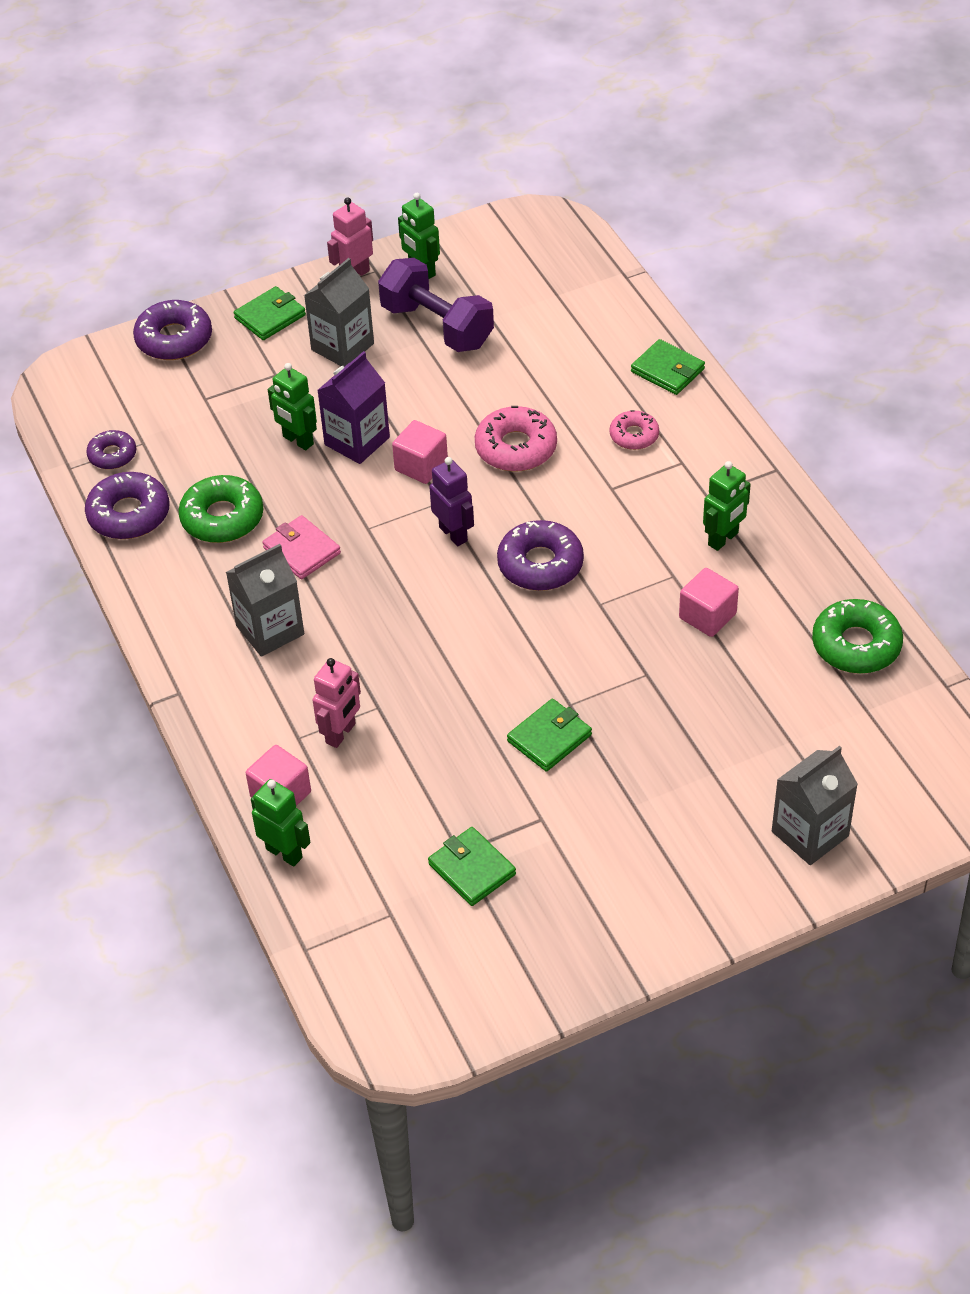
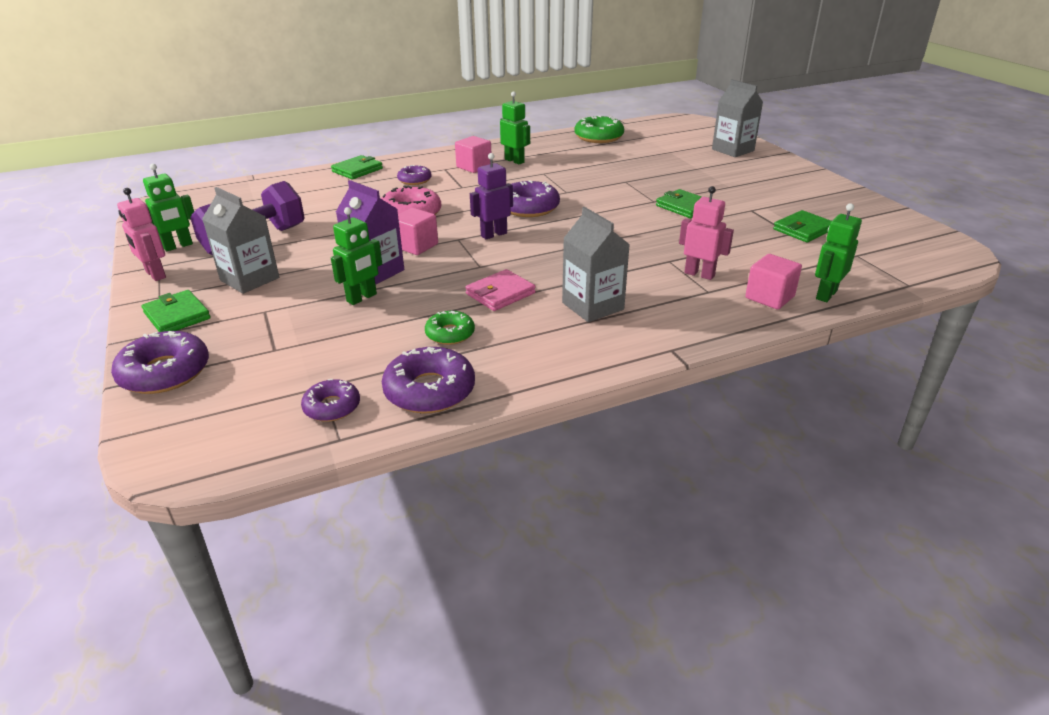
camera: 90 degrees left, 15 degrees down
green donut [178,475,263,543] -> green donut [425,311,475,345], size x0.60
pink donut [609,410,659,450] -> purple donut [397,165,432,185]
pink cube [679,568,739,637] -> pink cube moved to [455,136,491,173]

